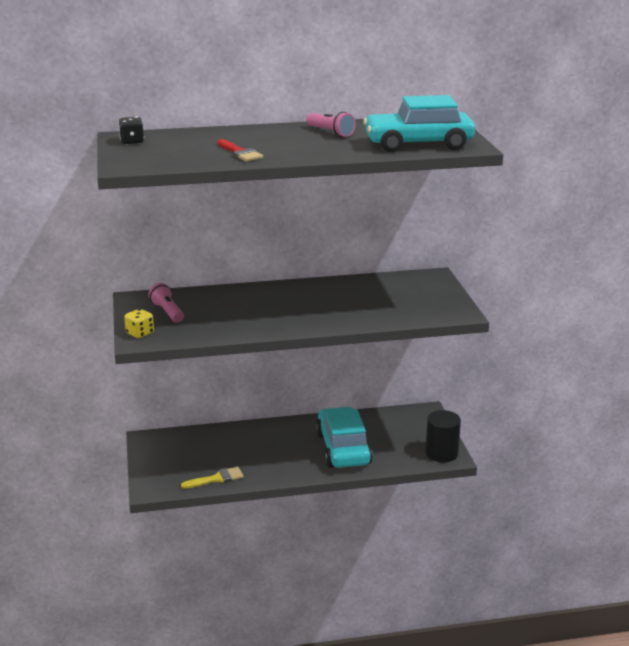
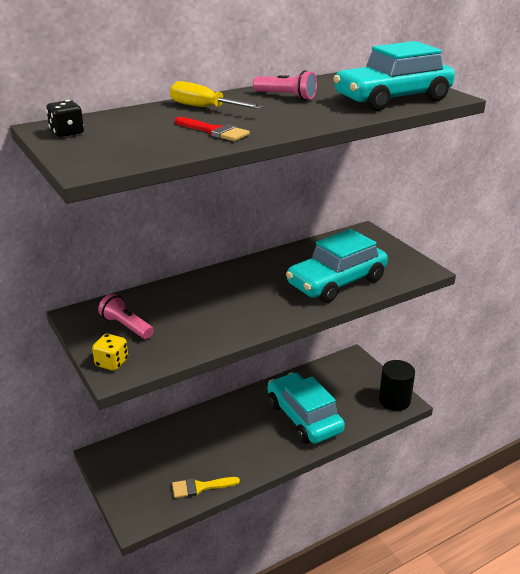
camera: 20 degrees left, 5 degrees up
yellow brush [181,467,244,489] -> yellow brush turned 150 degrees counterclockwise [172,477,240,498]
none -> yellow screwdriver [170,81,264,109]
none -> turquoise car [286,229,388,303]

